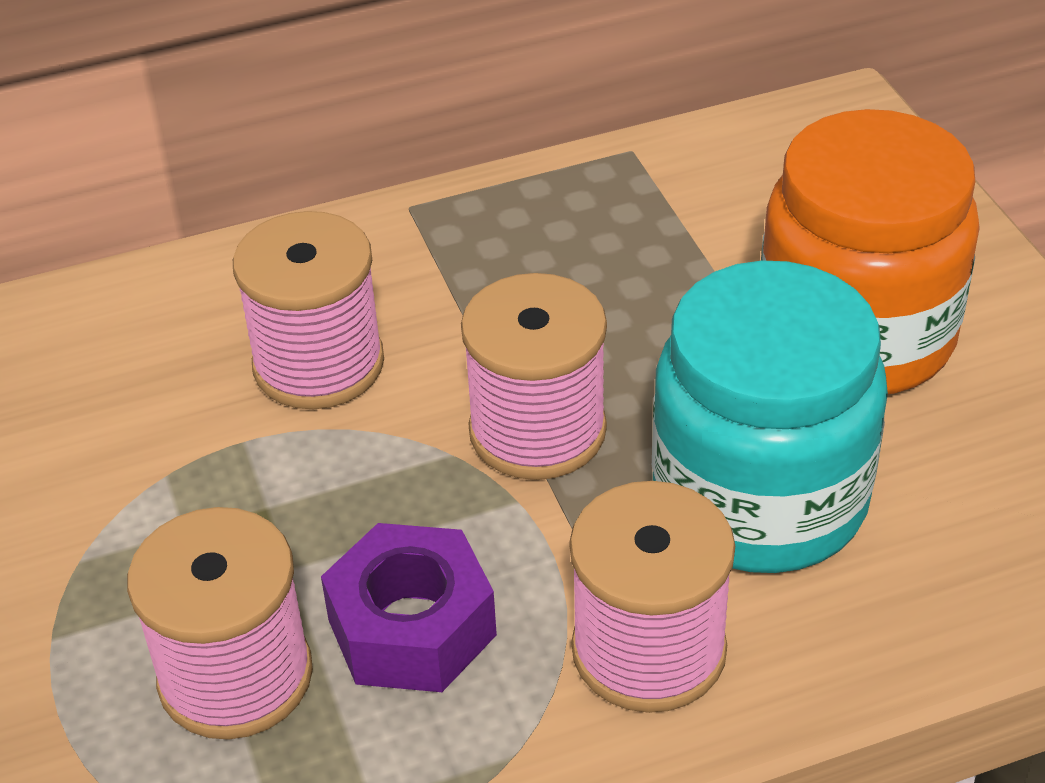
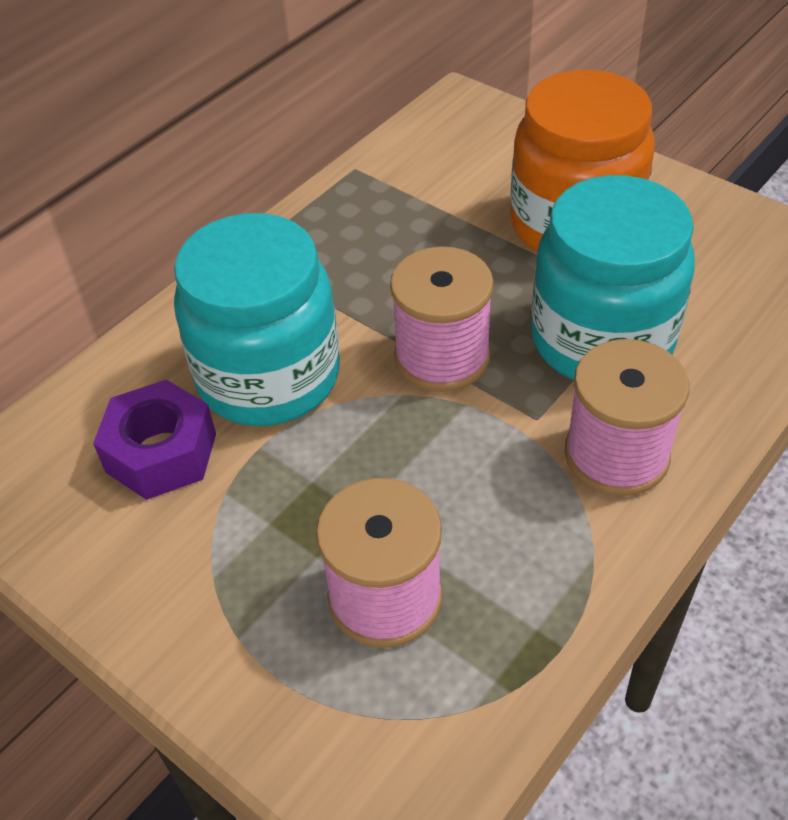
camera: 30 degrees left, 5 degrees up
pink spool [233,211,384,409] -> turquoise jar [174,213,340,426]
purple nut [321,523,497,692] -> purple nut moved to [93,380,216,500]

